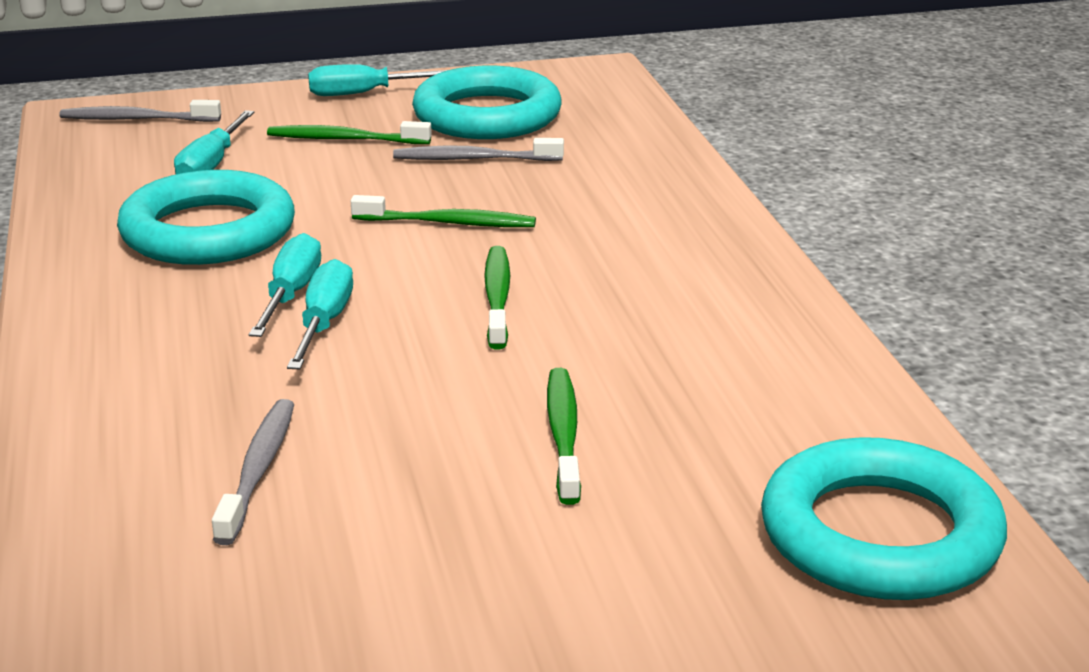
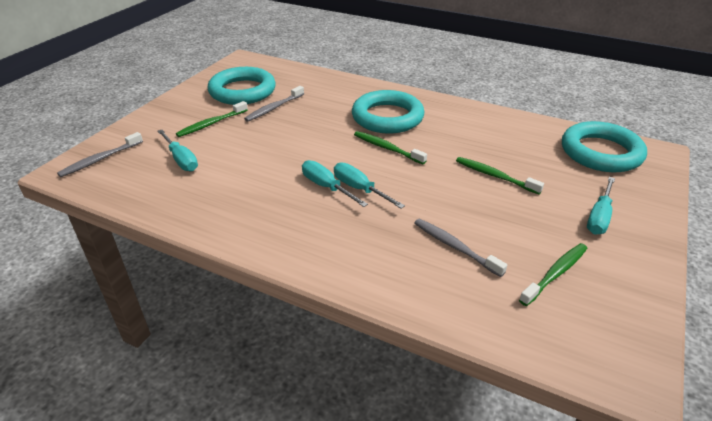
camera: 50 degrees left, 10 degrees up
turquoise ring [117,170,295,265] -> turquoise ring moved to [352,90,424,134]
turquoise screwdriver [308,64,447,96] -> turquoise screwdriver moved to [587,177,615,235]
green toothbrush [351,195,536,227] -> green toothbrush moved to [519,243,588,306]

